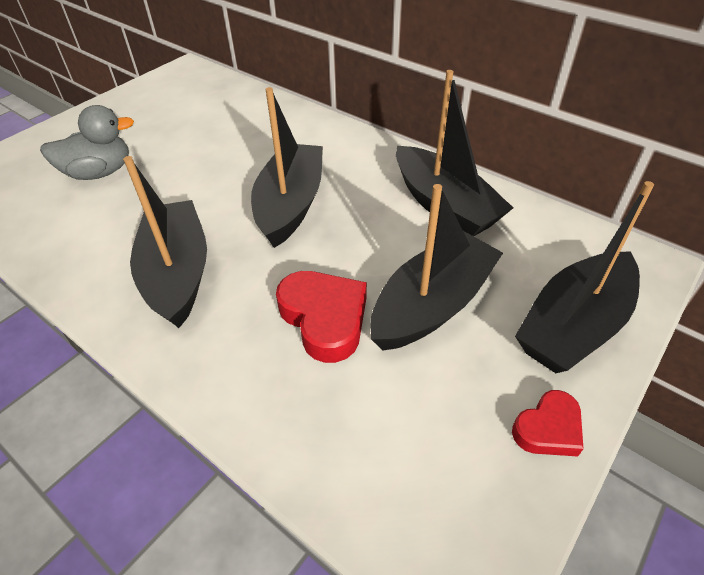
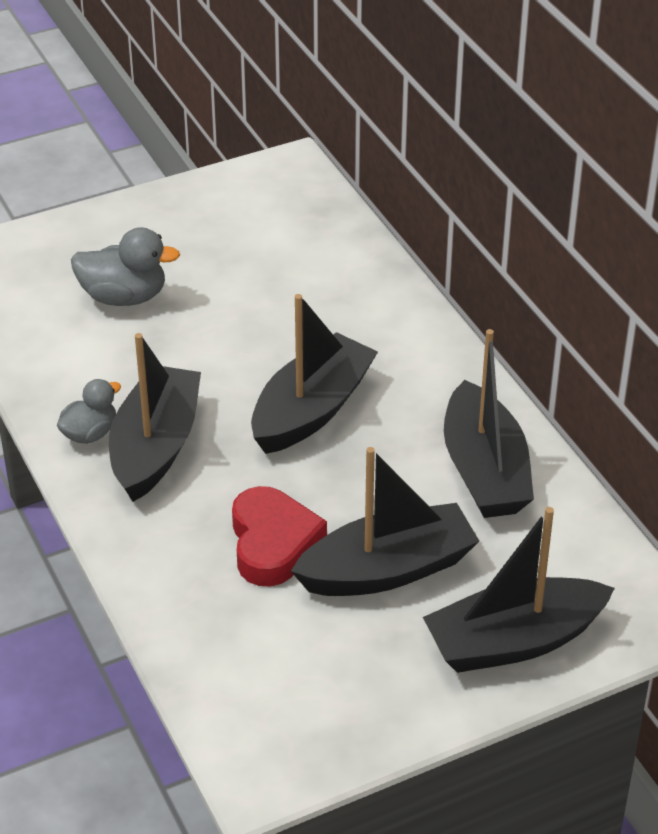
camera: 25 degrees right, 5 degrees down
red heart [512,390,584,457] -> none
none -> grey duck [57,379,121,444]

